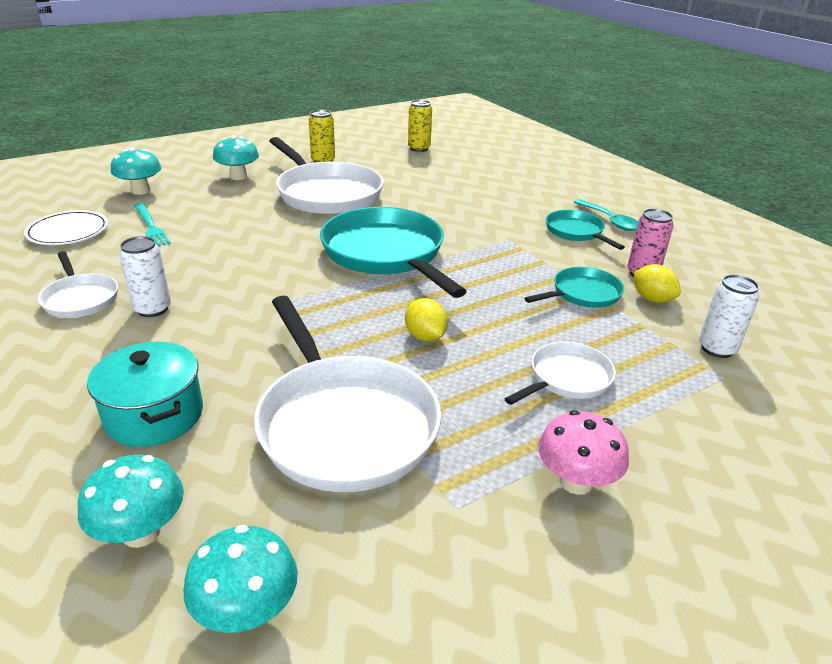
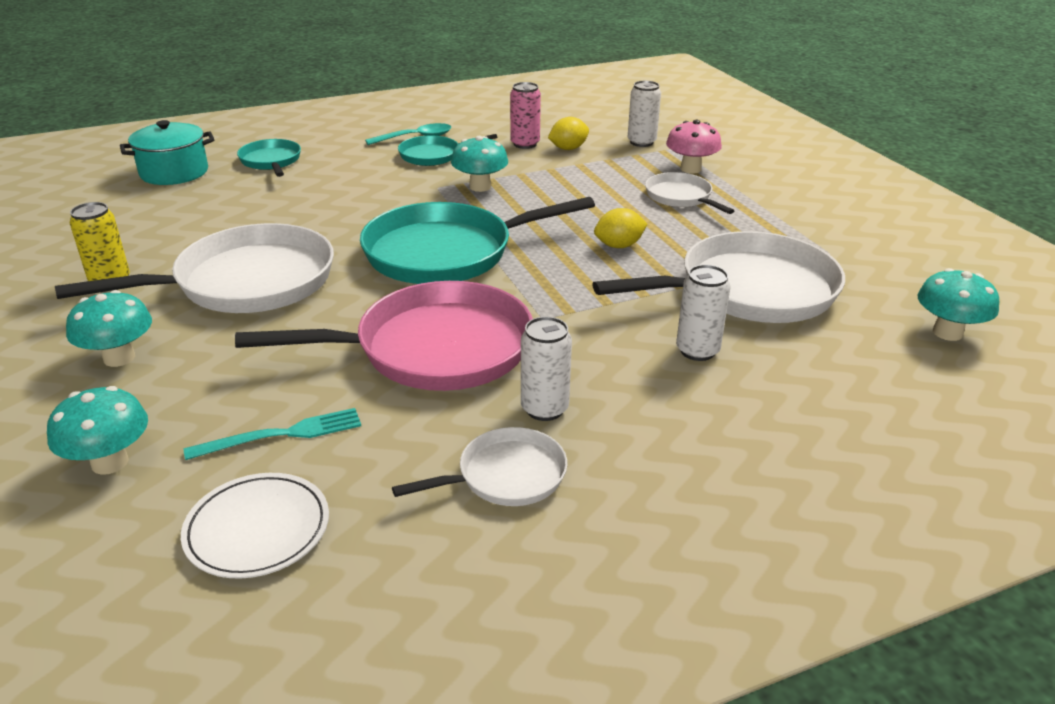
camera: 80 degrees left, 0 degrees up
turquoise mushroom [78,454,184,548] -> turquoise mushroom moved to [451,136,508,192]
turquoise pot [87,342,203,447] -> turquoise pot moved to [120,120,214,185]
yellow can [408,100,432,152] -> none
turquoise pan [524,267,624,308] -> turquoise pan moved to [237,139,301,177]
pink mushroom [538,410,629,495] -> pink mushroom moved to [666,120,722,174]
none -> pink pan [235,281,533,391]
none -> white can [676,265,731,361]

